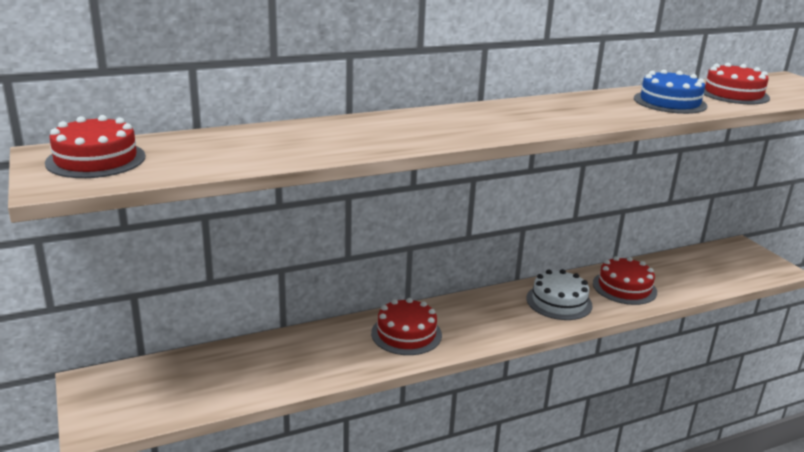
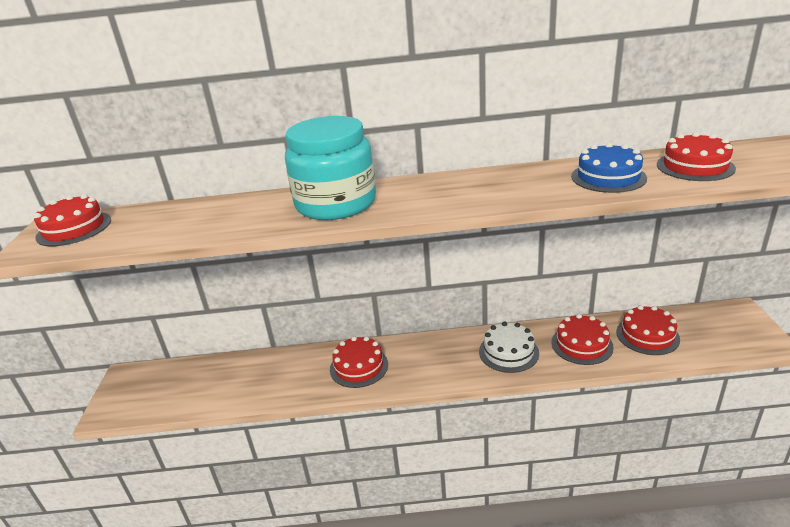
camera: 25 degrees right, 5 degrees up
none -> turquoise jar [285,116,376,220]
none -> red cake [616,305,680,355]

